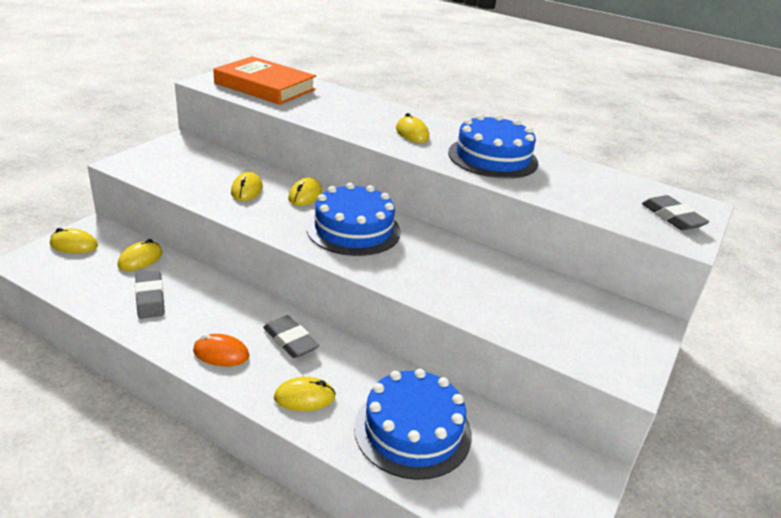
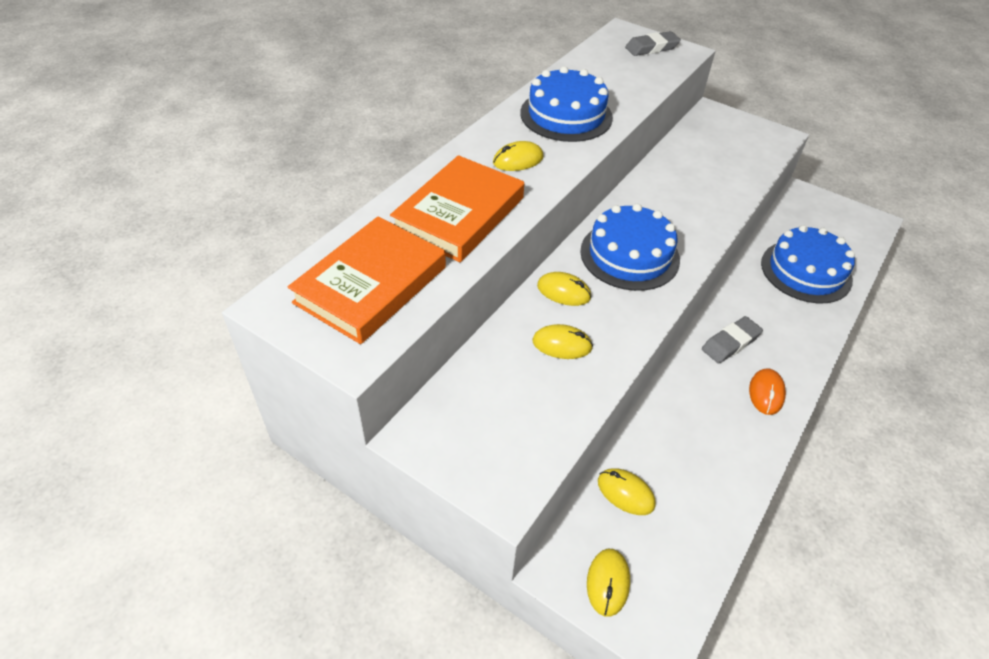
camera: 85 degrees left, 15 degrees up
grey eraser [135,270,165,319] -> none
yellow mouse [274,377,336,411] -> none
none -> orange book [390,155,524,262]

